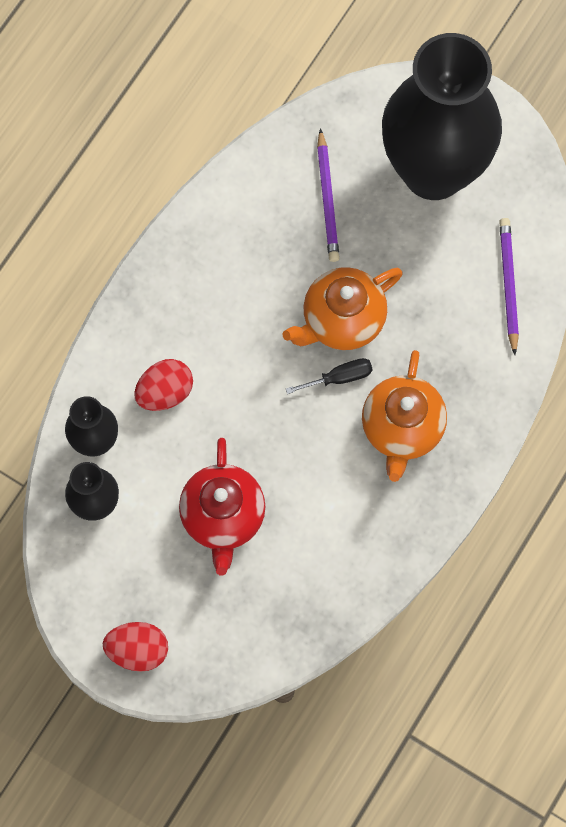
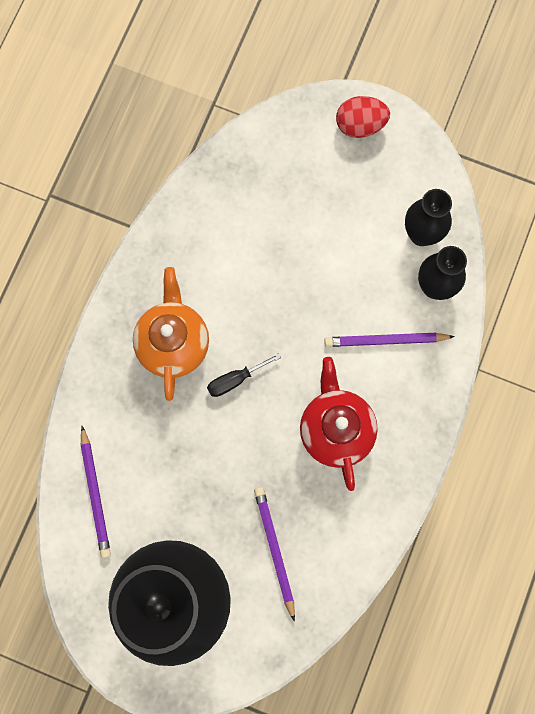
camera: 170 degrees right, 5 degrees up
red egg [135,359,193,411] -> purple pencil [324,333,455,347]
red teapot [179,438,265,575] -> red teapot moved to [300,357,378,491]
orange teapot [282,267,403,350] -> none

